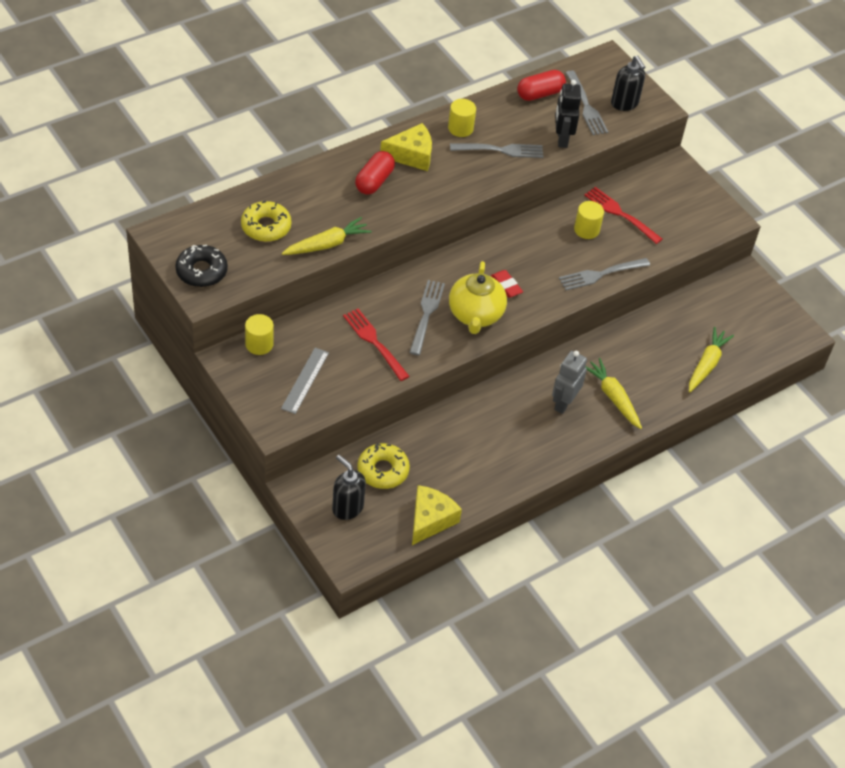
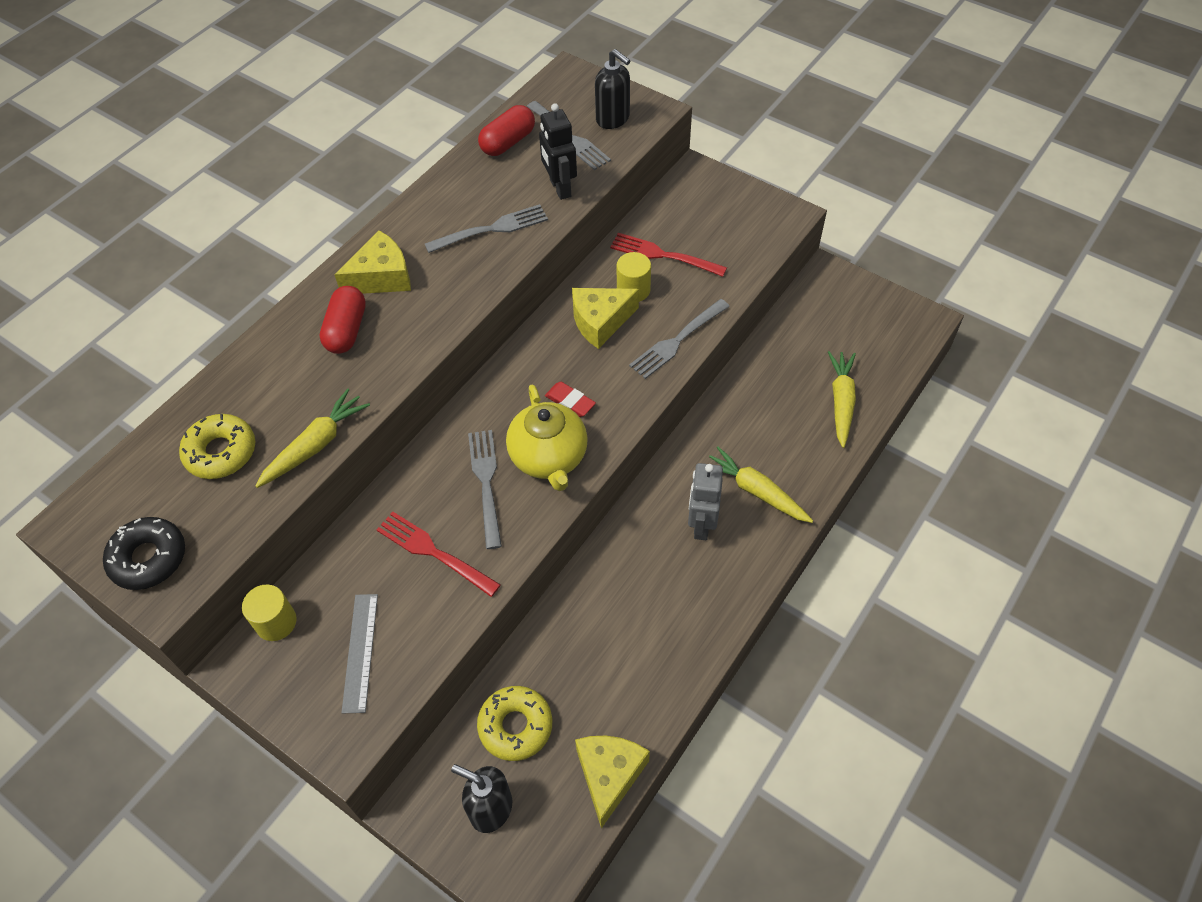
camera: 15 degrees left, 5 degrees up
yellow cylinder [448,99,476,137] -> none
none -> yellow cheese [572,288,639,349]

